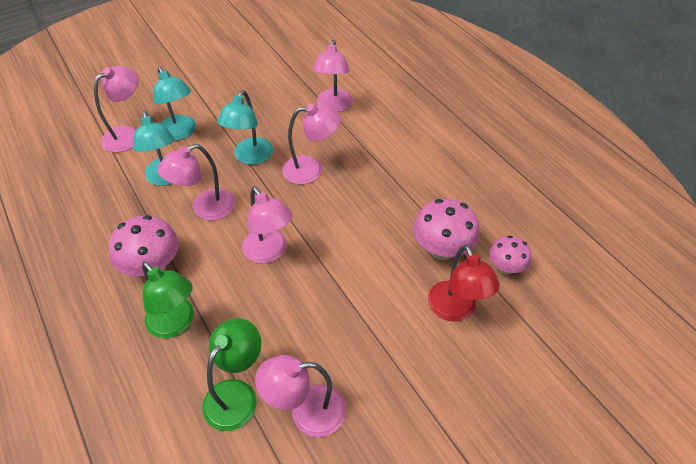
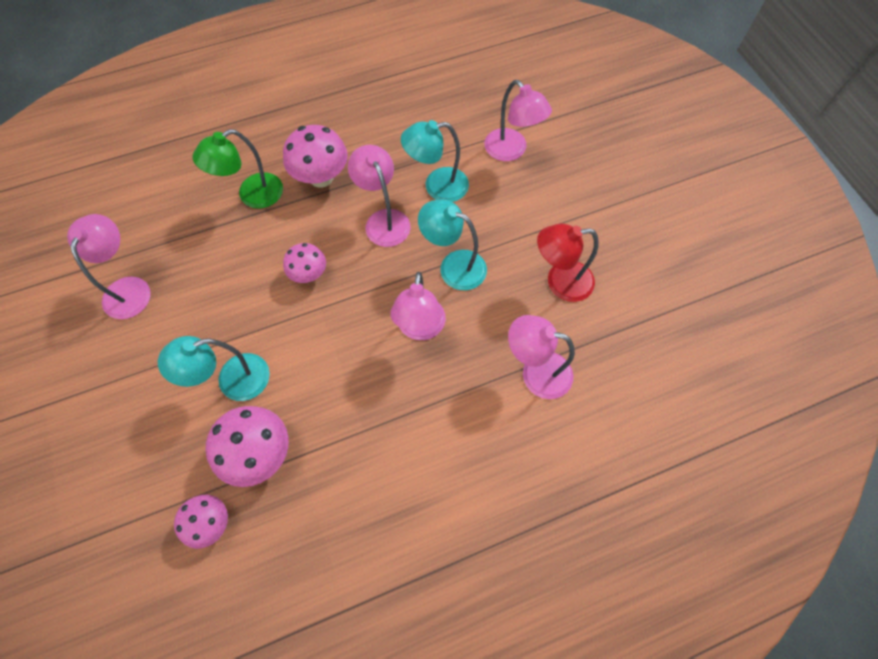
camera: 100 degrees right, 15 degrees up
turquoise lamp [153,67,196,141] -> turquoise lamp moved to [158,336,270,401]
green lamp [202,318,261,431] -> none
pink lamp [242,187,293,263] -> pink mushroom [283,243,326,283]
red lamp [428,245,500,322] -> red lamp moved to [537,224,599,302]

